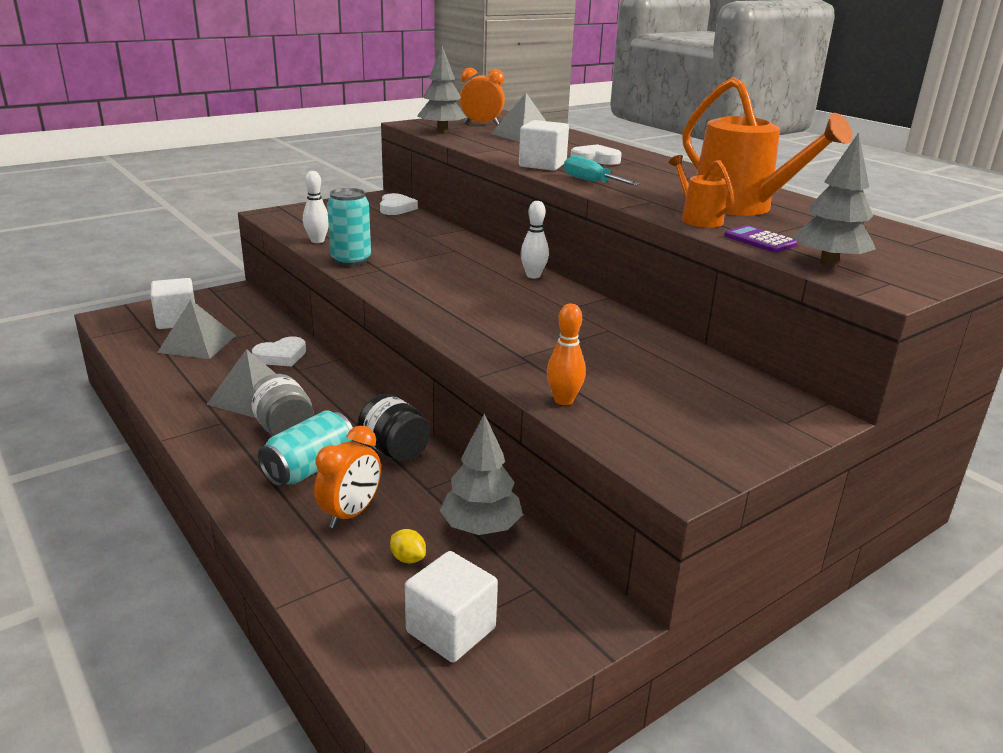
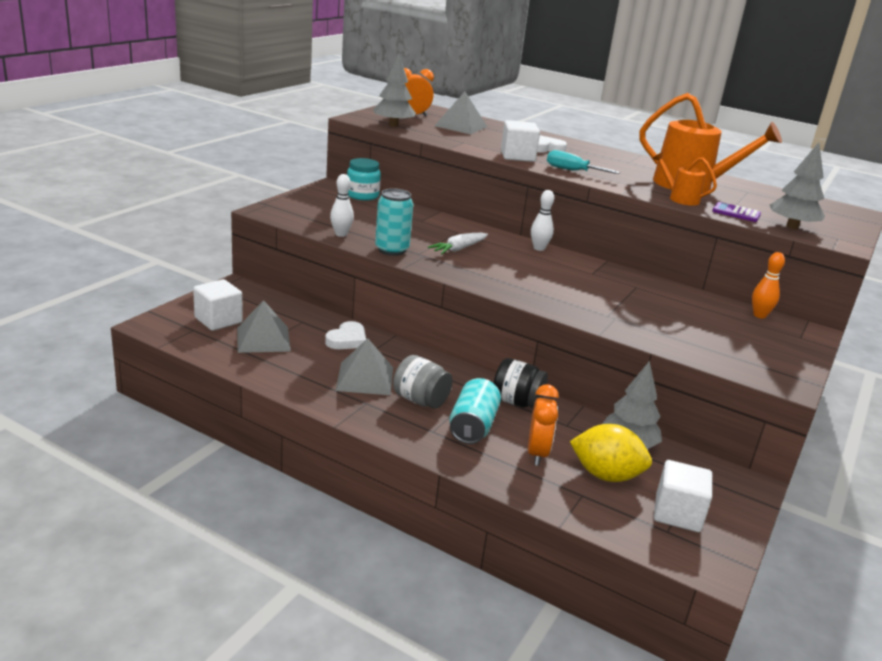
camera: 25 degrees left, 0 degrees up
white heart [380,193,418,215] -> turquoise jar [347,158,381,201]
yellow lemon [390,529,426,563] -> yellow lemon [570,424,652,482], size x2.36
orange bowling pin [547,304,586,405] -> orange bowling pin moved to [752,252,785,319]
none -> white carrot [428,233,488,254]

